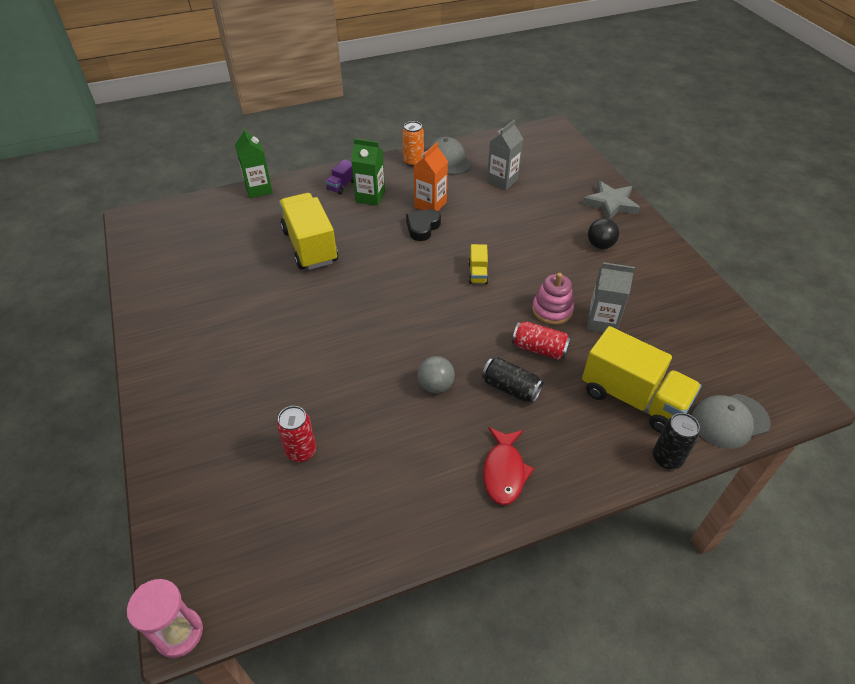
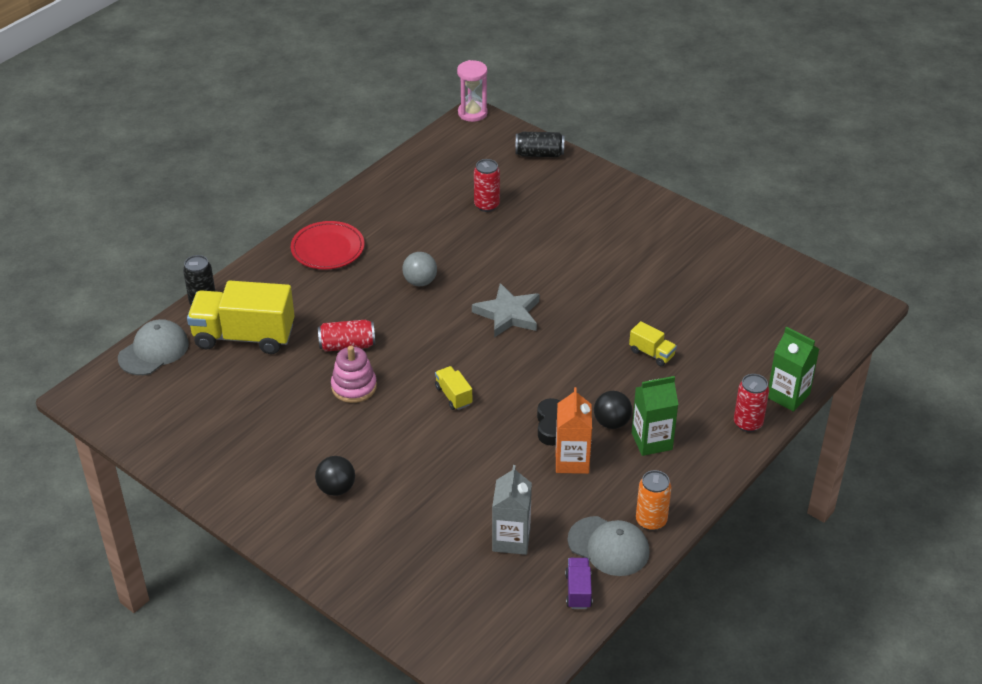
camera: 150 degrees right, 5 degrees down
yellow truck [279,193,338,270] -> yellow truck [629,321,677,366], size x0.45
purple truck [325,159,354,195] -> purple truck moved to [565,558,592,609]
black can [482,357,544,403] -> black can moved to [515,132,564,157]
red fish [483,427,534,505] -> red plate [291,221,365,270]
grey star [582,181,641,219] -> grey star moved to [472,283,540,338]
grey carton [587,262,635,333] -> none
none -> black ball [594,391,632,429]
none -> red can [734,374,769,432]

